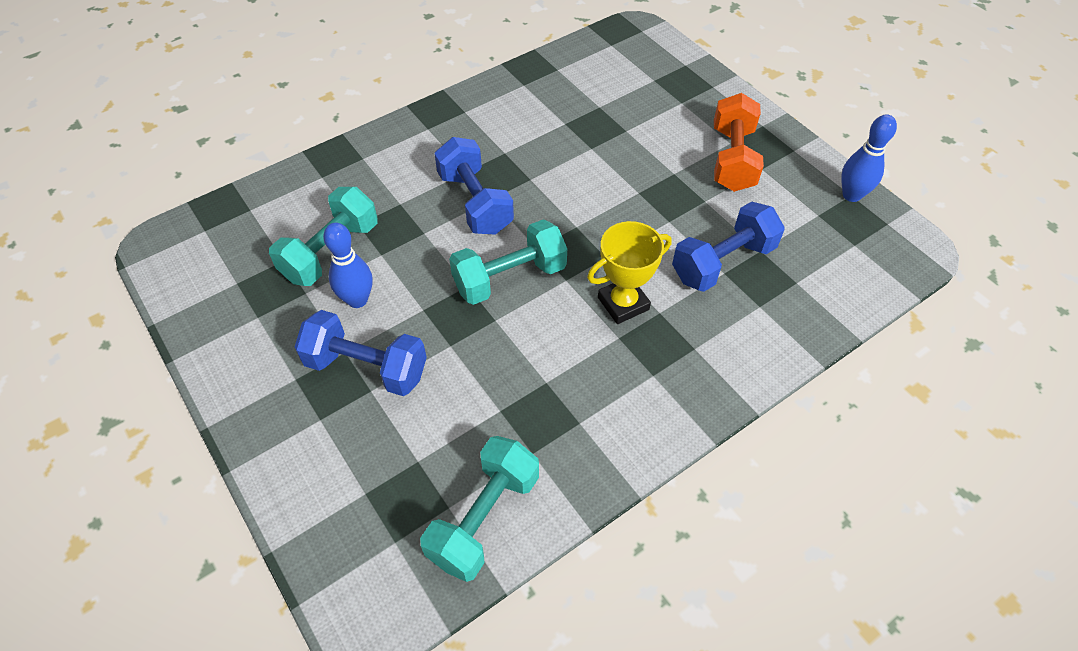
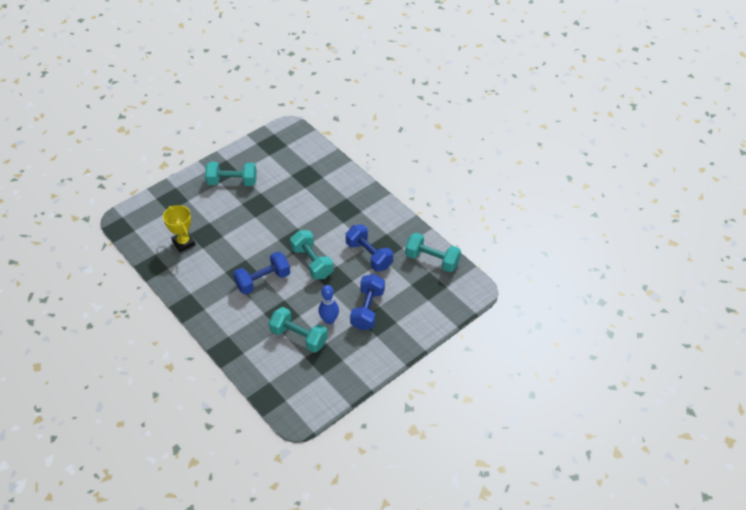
camera: 95 degrees left, 5 degrees down
yellow trophy [587,221,672,324] -> yellow trophy moved to [163,205,196,252]
blue dumbbell [672,202,785,292] -> blue dumbbell moved to [346,224,393,272]
orange dumbbell [714,93,764,192] -> turquoise dumbbell [205,162,257,186]
blue bowling pin [841,115,897,202] -> none

